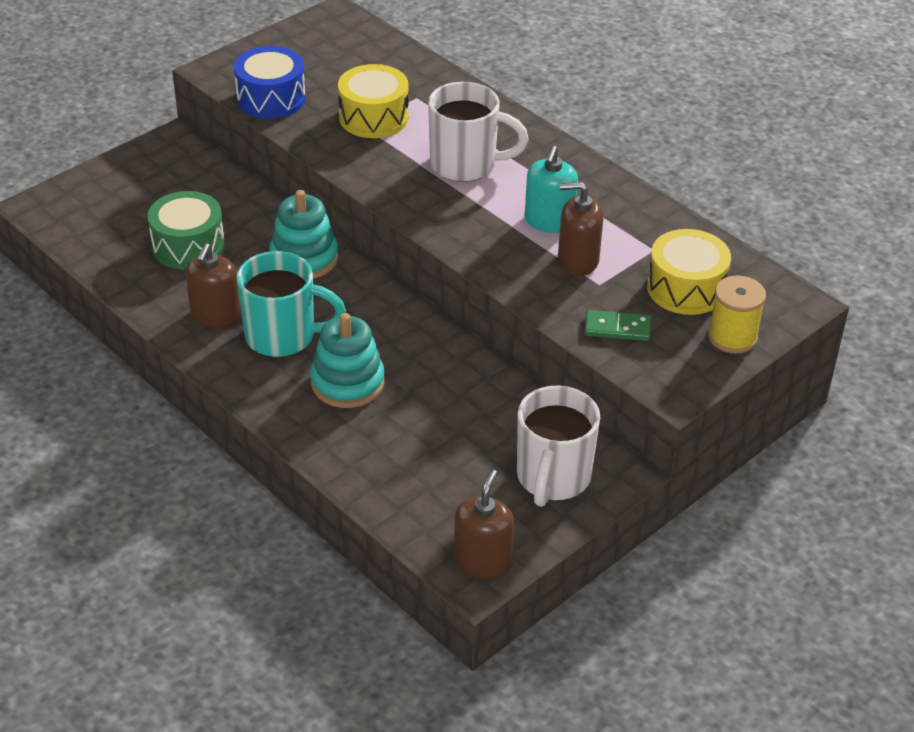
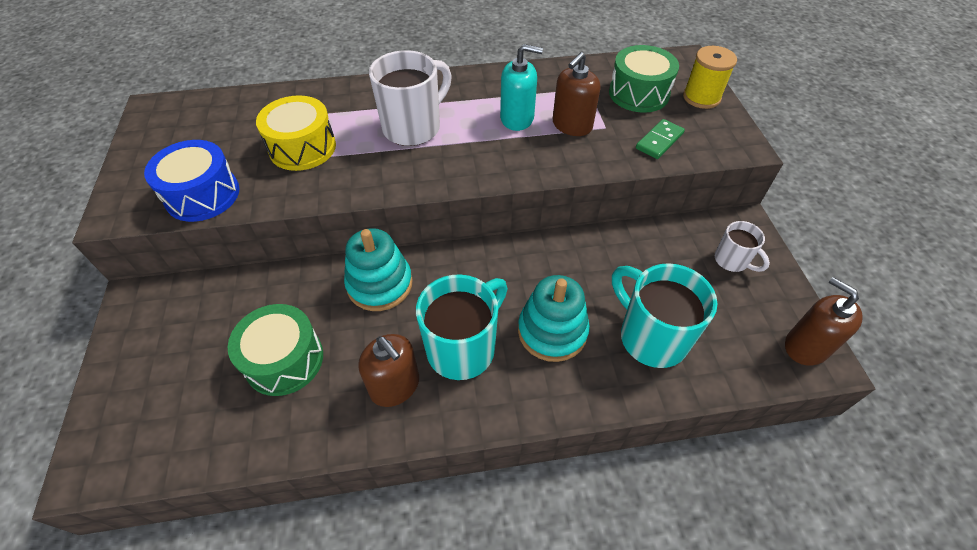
camera: 55 degrees left, 10 degrees up
white mug [517,386,600,507] -> white mug [715,221,770,272], size x0.55
turquoise soap dispenser [525,146,578,233] -> turquoise soap dispenser turned 45 degrees counterclockwise [500,44,543,131]
yellow drum [647,229,731,315] -> green drum [609,45,679,113]
none -> turquoise mug [612,263,718,368]

